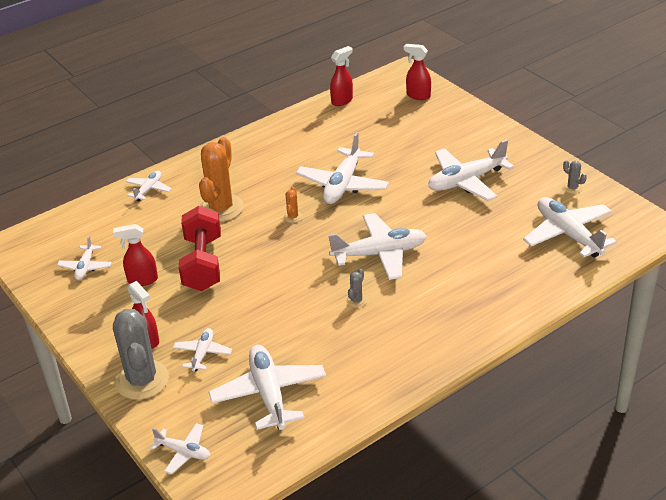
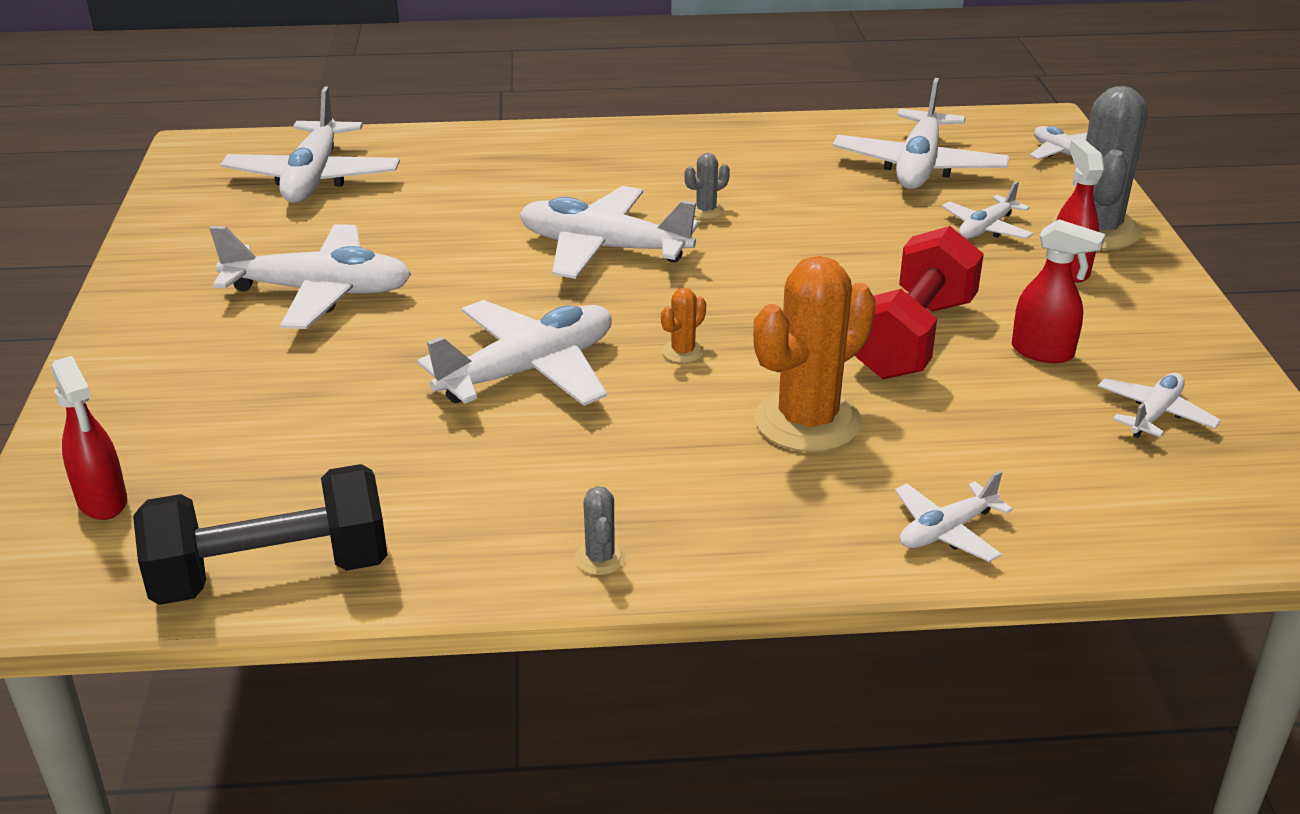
camera: 150 degrees left, 5 degrees down
red spray bottle [330,46,353,106] -> black dumbbell [133,464,388,605]
grey cactus [563,160,587,194] -> grey cactus moved to [575,486,626,575]

